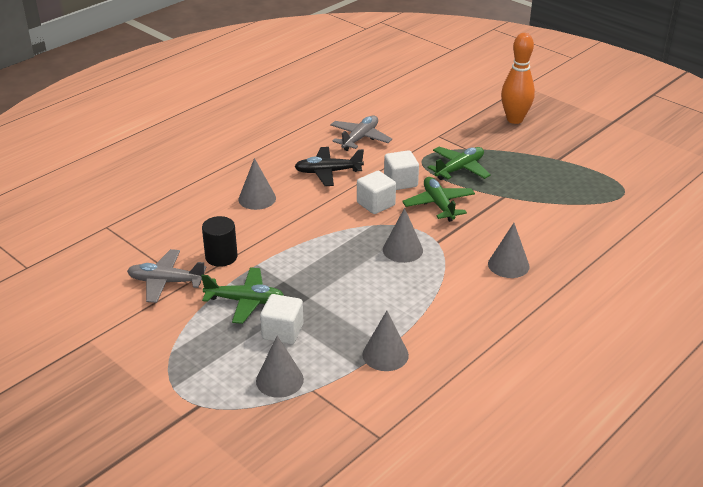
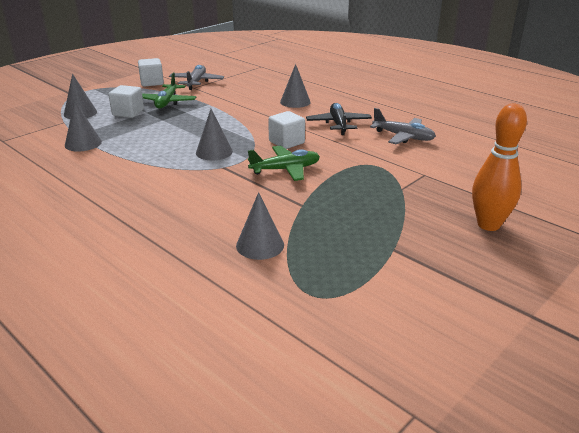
camera: 90 degrees right, 5 degrees down
black cylinder [202,216,238,267] -> none
white cube [384,150,419,190] -> white cube moved to [138,58,164,87]
green plane [427,147,491,180] -> none
grey cone [488,223,530,278] -> grey cone moved to [236,192,284,260]

